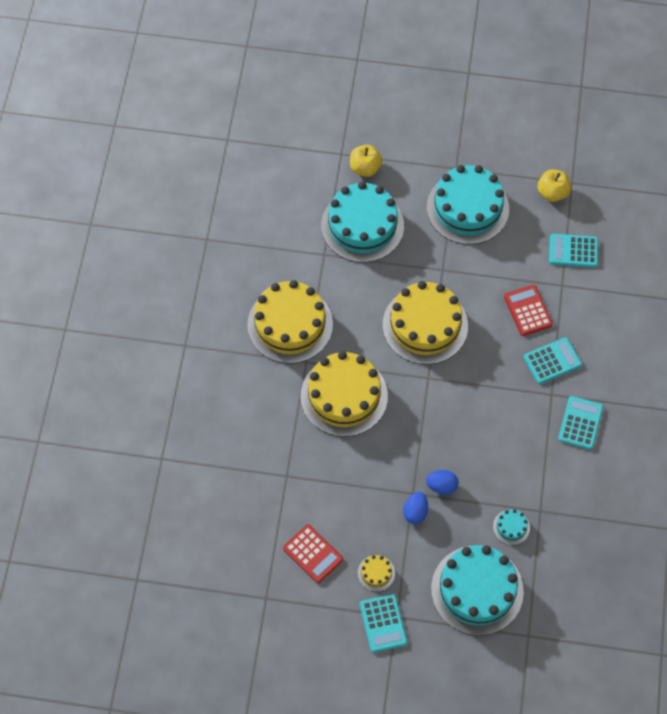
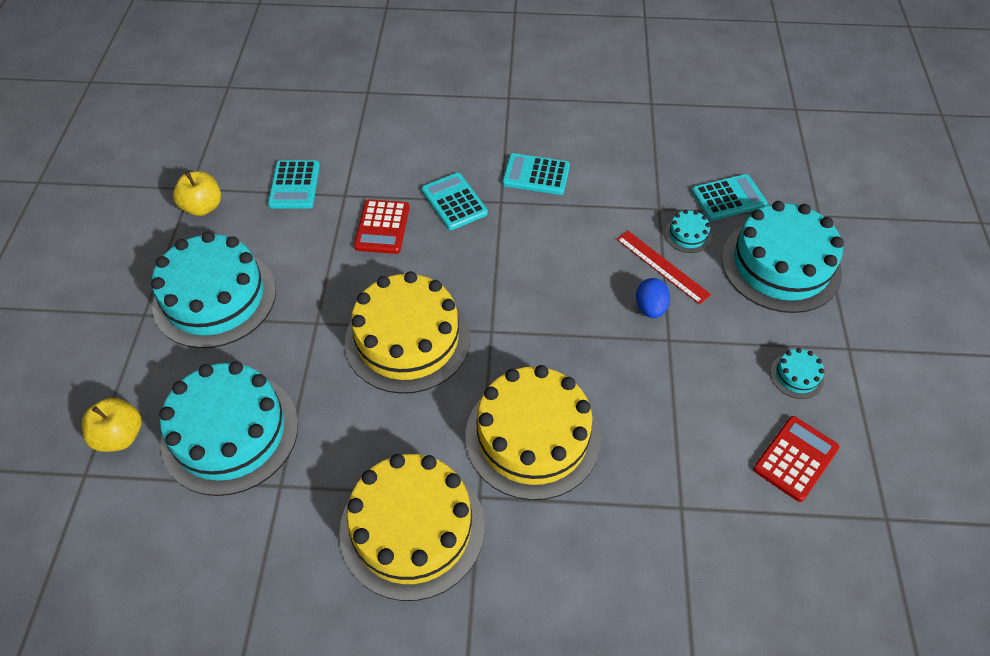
camera: 95 degrees left, 10 degrees down
yellow cake [358,555,395,591] -> turquoise cake [770,348,825,399]
turquoise calculator [360,594,407,653] -> turquoise calculator moved to [692,174,767,221]
blue egg [403,492,428,524] -> none
red calculator [504,285,553,336] -> red calculator turned 60 degrees counterclockwise [354,199,409,254]
none -> red ruler [616,231,711,304]

